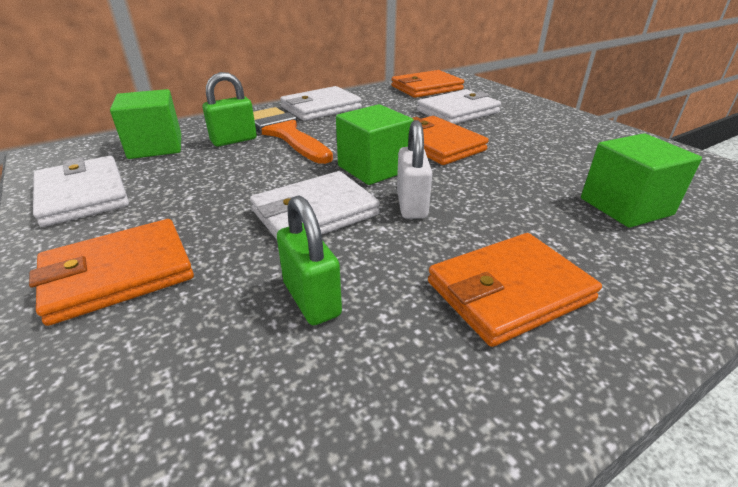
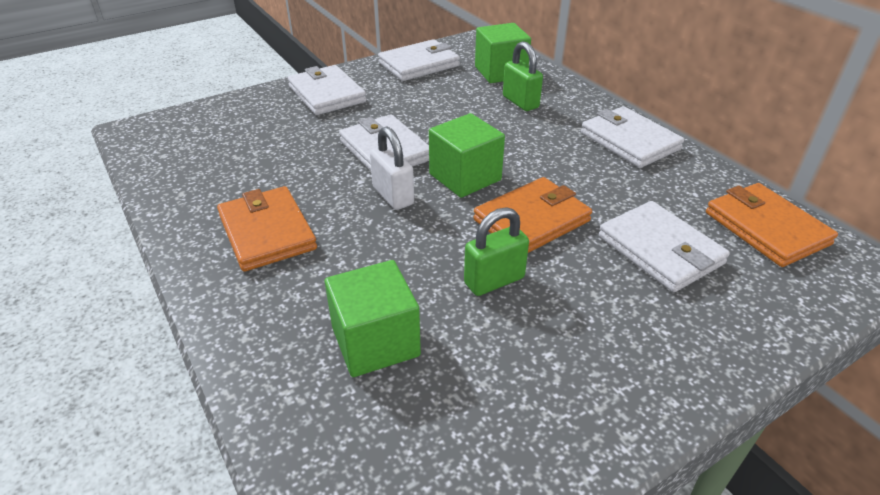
camera: 90 degrees right, 5 degrees up
orange wallet [29,219,194,326] -> white wallet [288,65,366,115]
orange brush [253,107,333,164] -> none
green padlock [277,195,342,325] -> green padlock moved to [464,207,529,296]
white padlock [397,120,432,219] -> white padlock turned 60 degrees clockwise [370,126,414,210]

